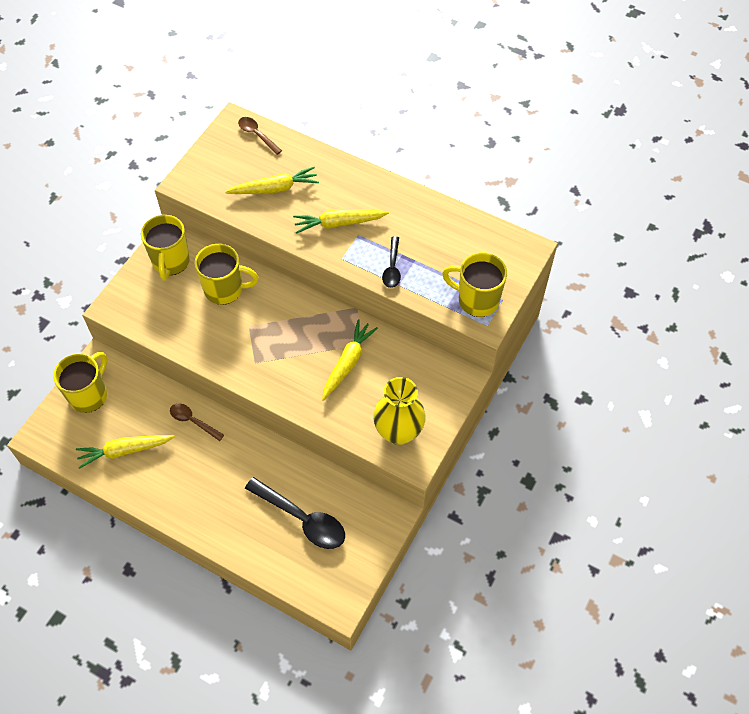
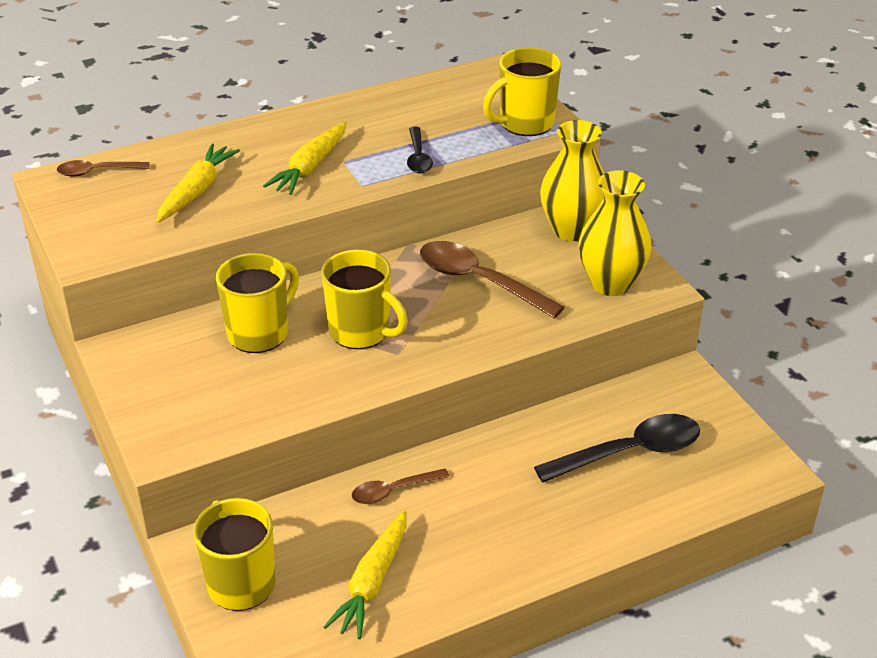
camera: 55 degrees left, 20 degrees down
yellow mug [141,215,190,281] -> yellow mug moved to [321,250,408,349]
yellow carrot [322,319,378,401] -> brown spoon [420,241,565,318]
black spoon [382,236,401,288] -> black spoon turned 45 degrees clockwise [407,127,433,174]
none -> yellow vase [540,120,604,241]

